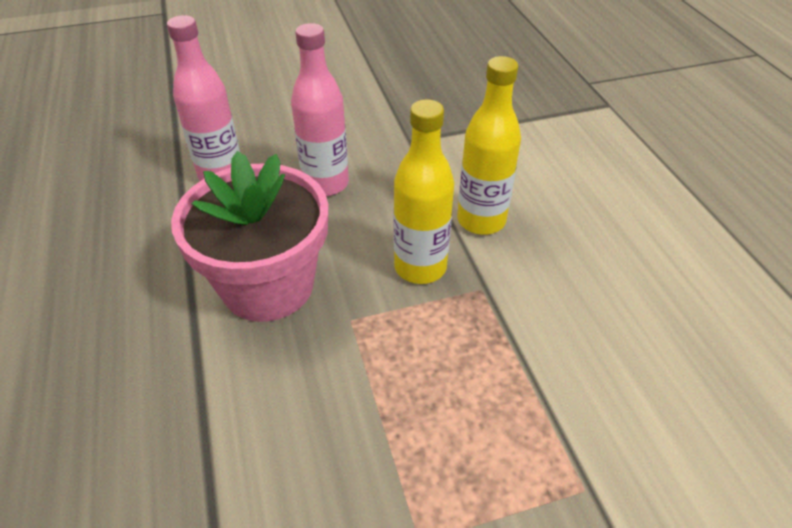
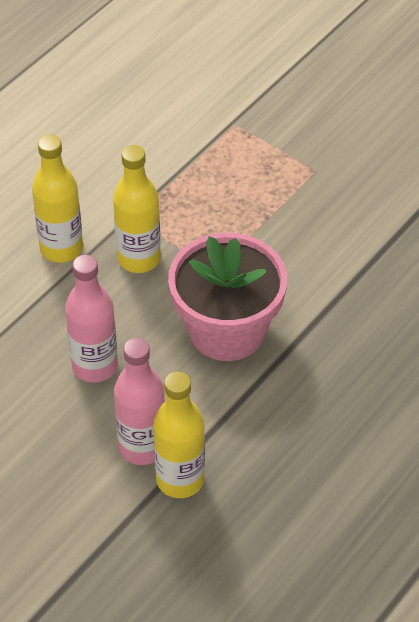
camera: 125 degrees left, 5 degrees up
none -> yellow bottle [153,371,205,498]

